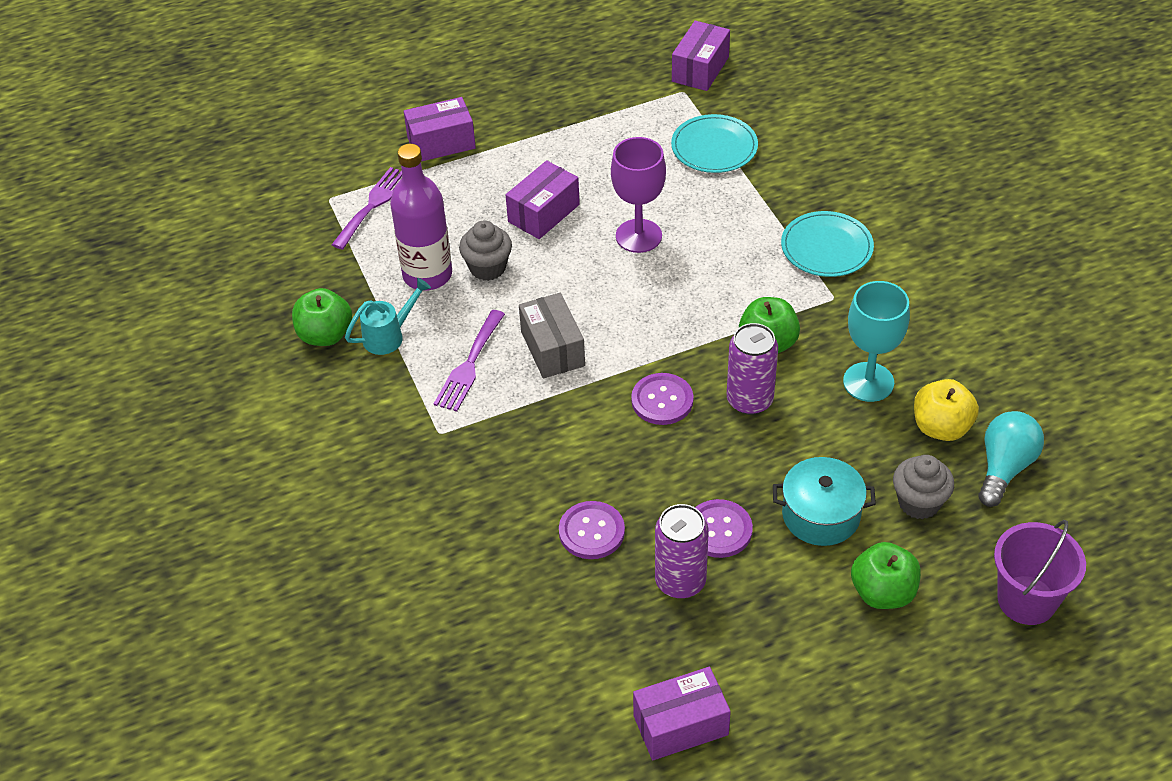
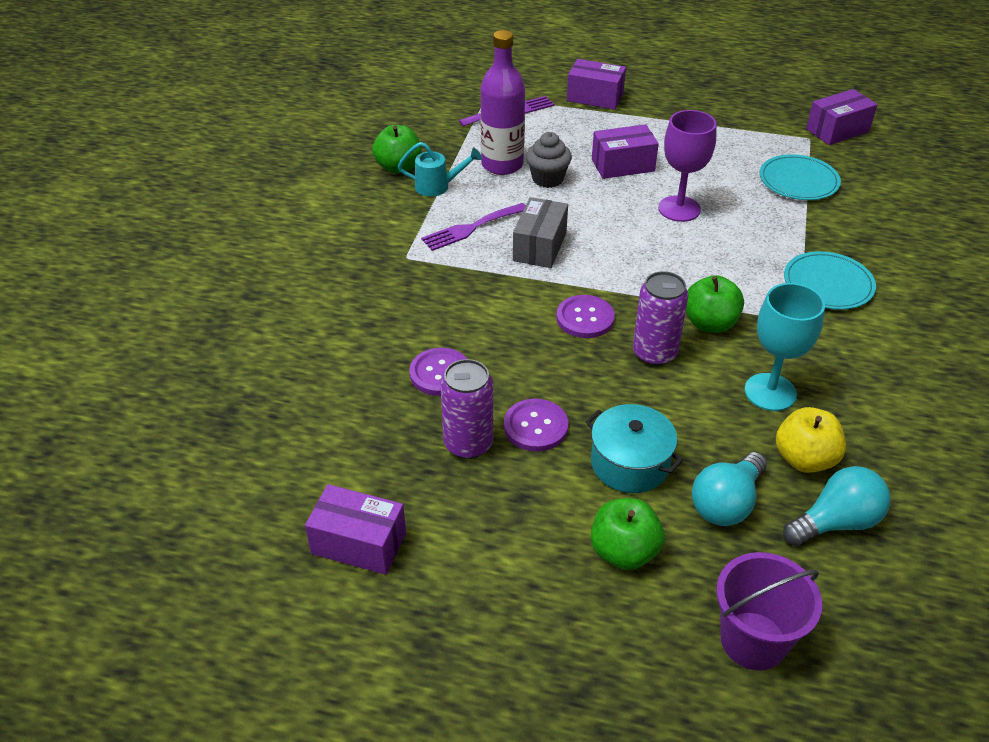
camera: 35 degrees right, 5 degrees down
grey cupcake [893,455,954,519] -> turquoise light bulb [692,452,767,526]

